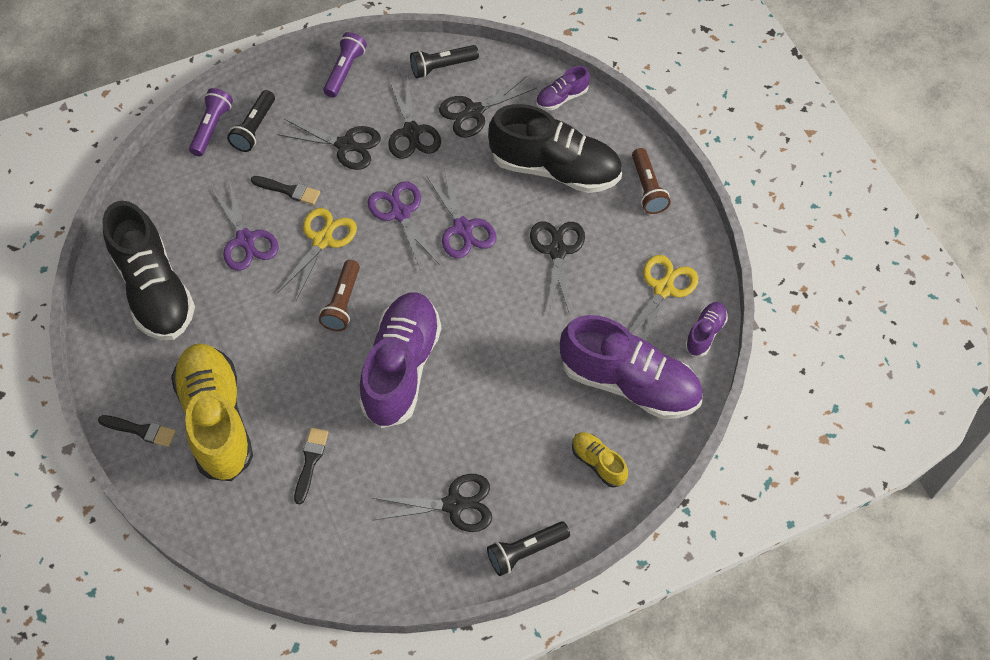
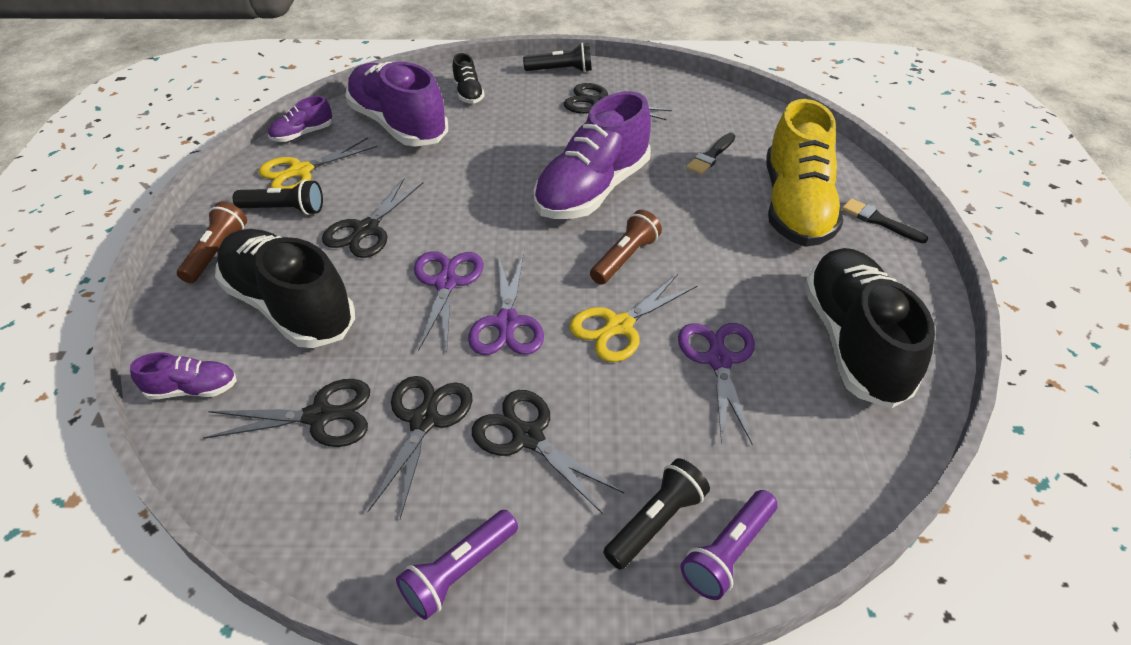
camera: 155 degrees left, 15 degrees down
black brush [251,176,320,205] -> none
black flashlight [410,45,479,78] -> black flashlight moved to [233,180,323,215]
yellow shoe [572,432,628,488] -> black shoe [452,53,485,104]

